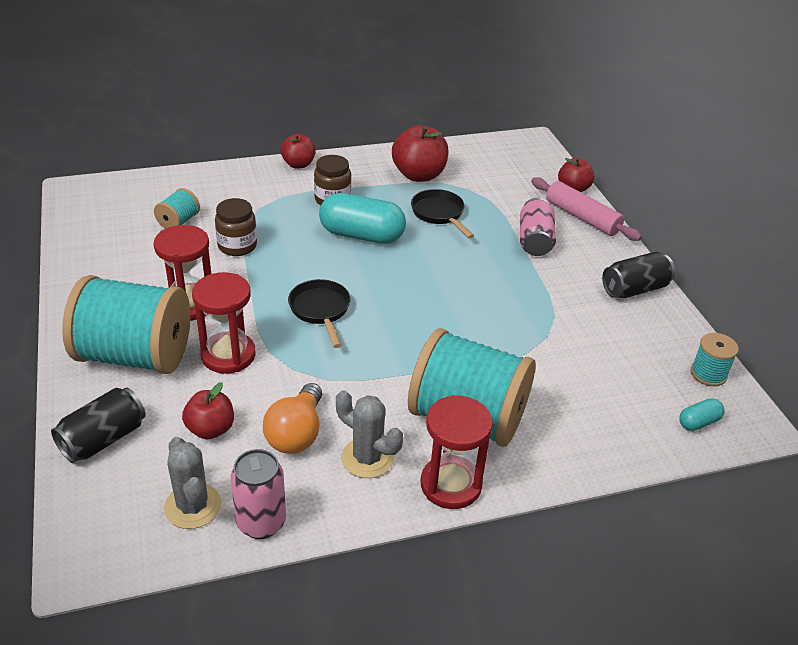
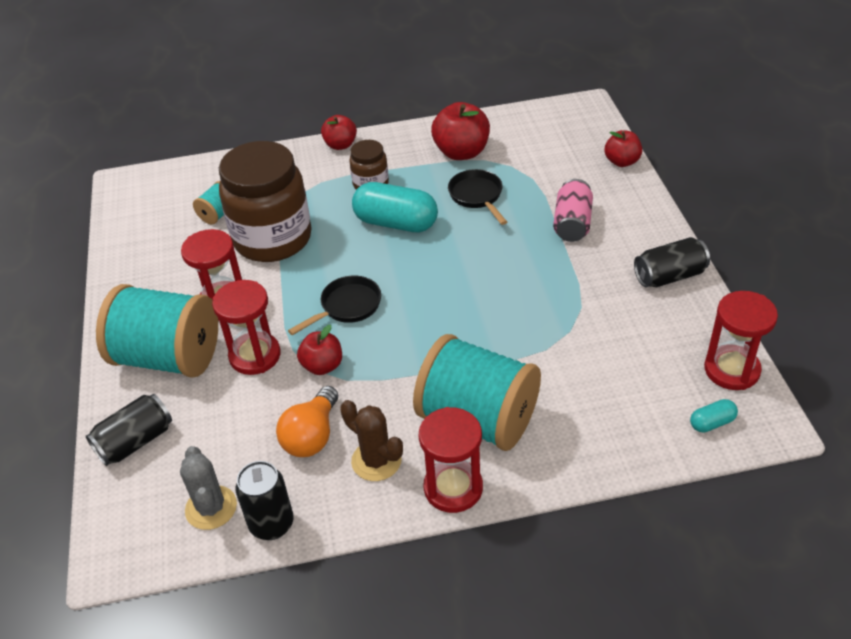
camera: 10 degrees right, 5 degrees up
red apple [182,382,234,439] -> red apple moved to [297,325,342,375]
brown jar [215,198,257,256] -> brown jar [219,141,312,262], size x2.08
pink can [230,449,286,539] -> black can [236,461,294,540]
black pan [288,279,350,348] -> black pan turned 60 degrees clockwise [288,276,381,335]
grey cactus [336,390,403,478] -> brown cactus [340,400,403,481]
pink rolling pin [531,177,642,241] -> none
turquoise spool [691,333,739,386] -> red hourglass [704,291,778,390]

